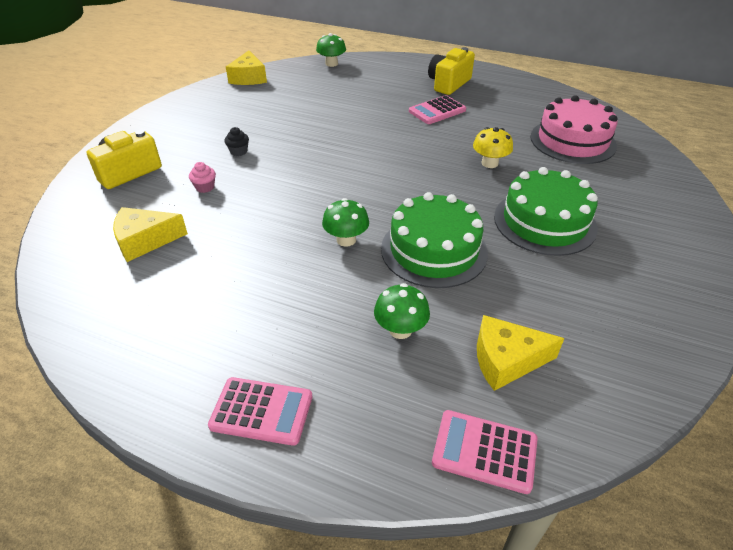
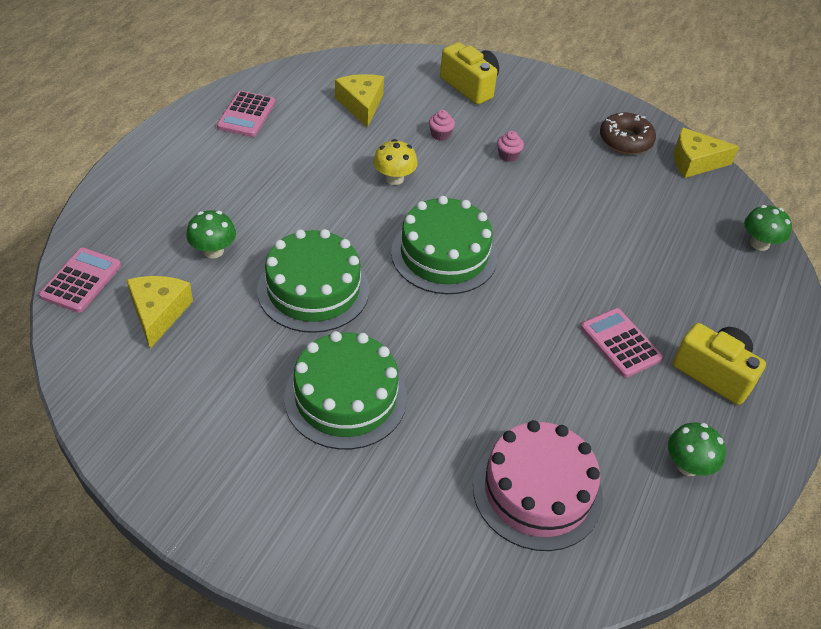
camera: 90 degrees right, 5 degrees up
pink calculator [208,377,312,446] -> pink calculator moved to [217,91,275,137]
black cupcake [225,127,249,156] -> pink cupcake [497,131,524,162]
green mushroom [322,198,369,247] -> green mushroom moved to [668,423,726,476]
yellow mushroom [473,127,513,168] -> yellow mushroom moved to [373,139,418,185]
none -> green cake [391,196,497,294]
none -> brown donut [600,112,656,154]

